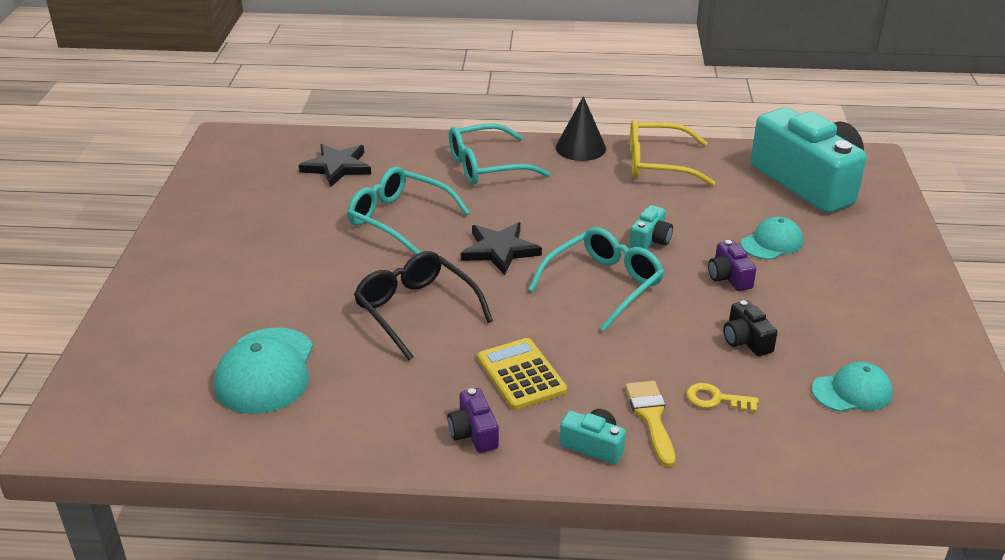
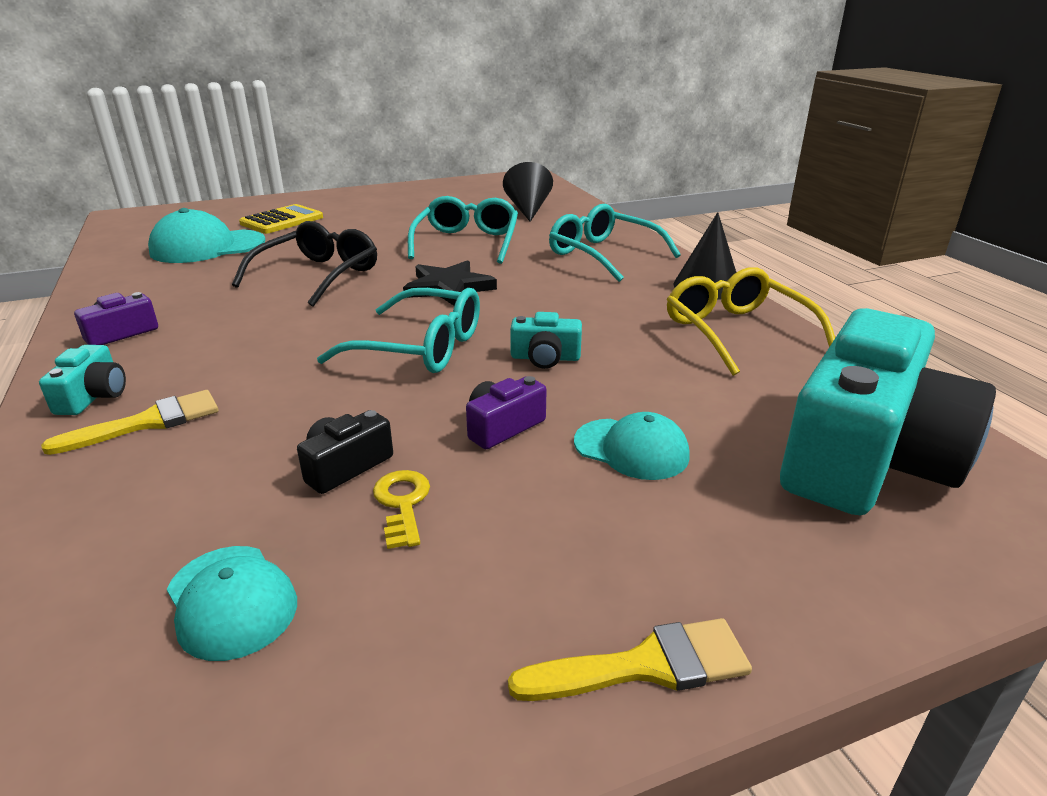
camera: 65 degrees right, 5 degrees down
black star [299,144,371,187] -> black cone [503,162,553,222]
yellow calculator [477,338,567,410] -> yellow calculator moved to [239,204,323,234]
yellow key [686,383,759,412] -> yellow key moved to [373,470,430,549]
none -> yellow brush [508,618,752,701]

